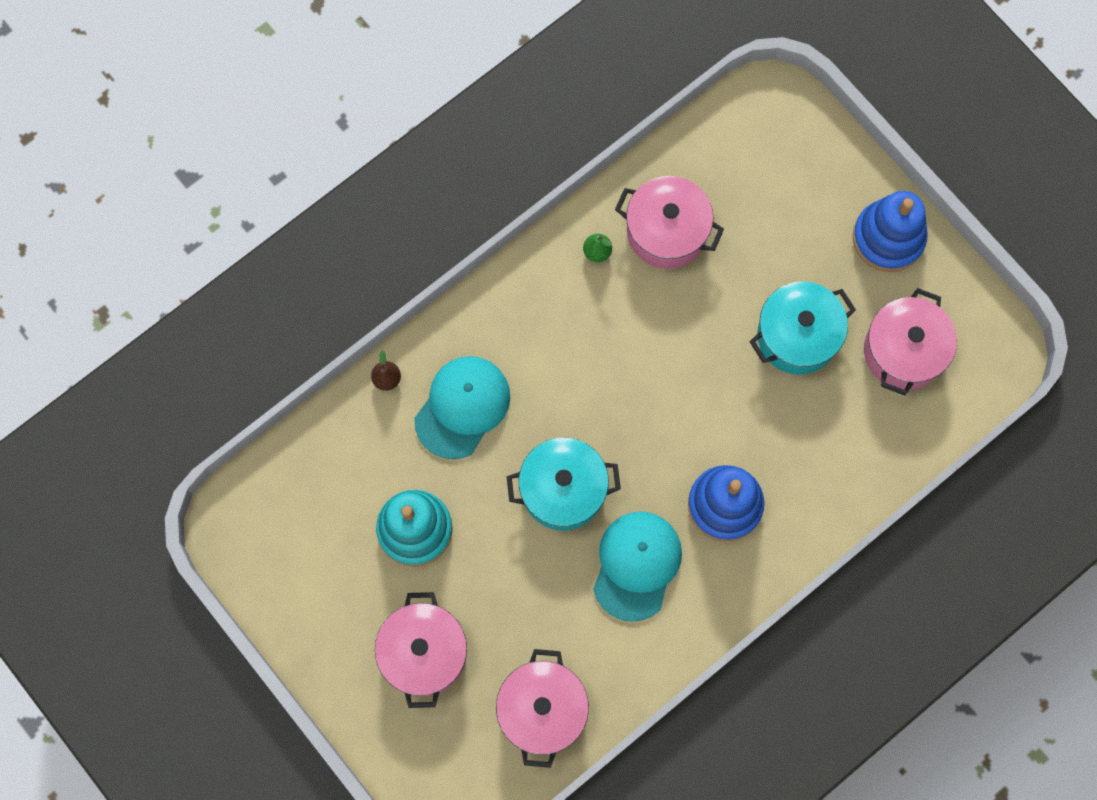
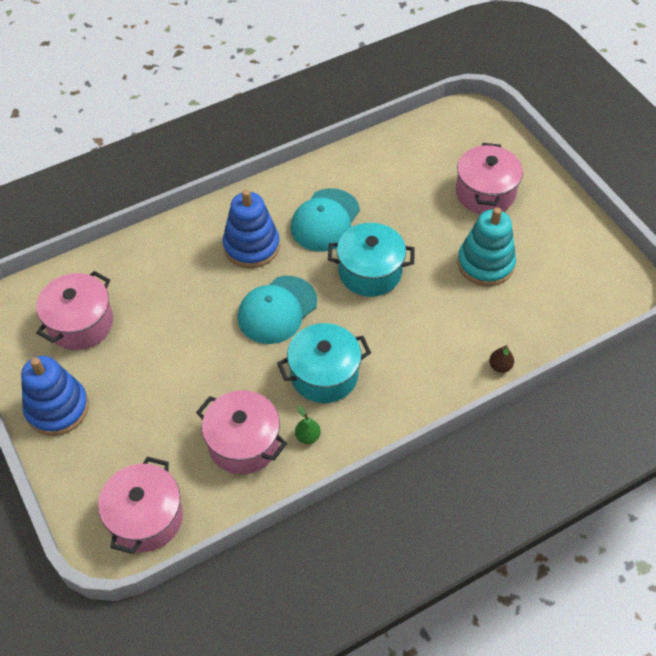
camera: 170 degrees left, 20 degrees down
turquoise cap [414,356,510,459] -> turquoise cap moved to [238,276,317,344]
pink pot [496,649,589,768] -> pink pot moved to [98,457,183,554]
turquoise pot [750,281,856,374] -> turquoise pot moved to [277,323,371,403]

